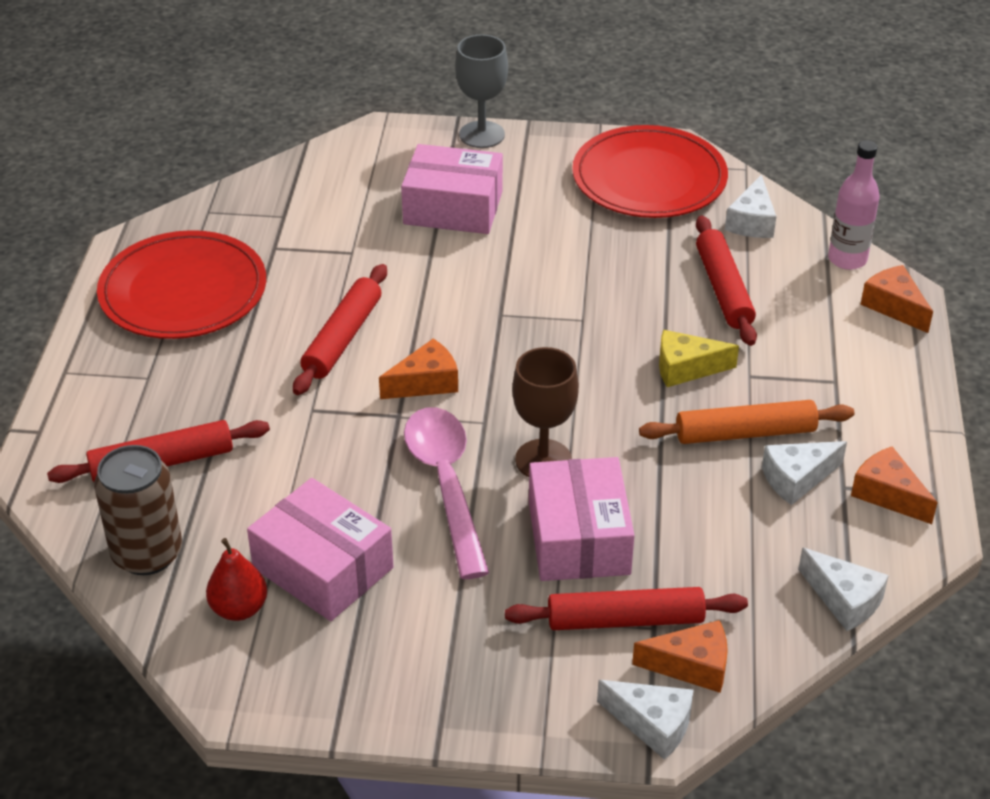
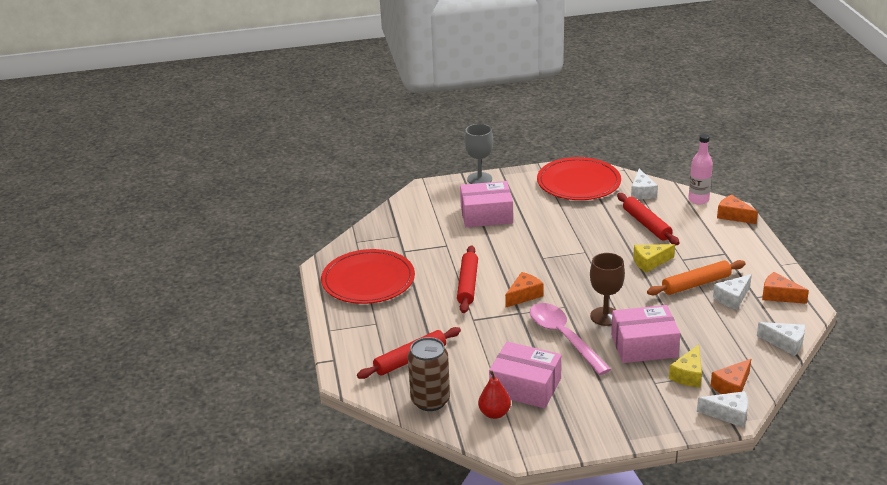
camera: 15 degrees left, 10 degrees down
red rolling pin [505,587,748,630] -> yellow cheese [669,344,702,387]
pink box [529,457,634,581] -> pink box turned 75 degrees counterclockwise [611,305,680,363]
orange cheese [632,620,728,693] -> orange cheese turned 150 degrees clockwise [711,359,751,394]

